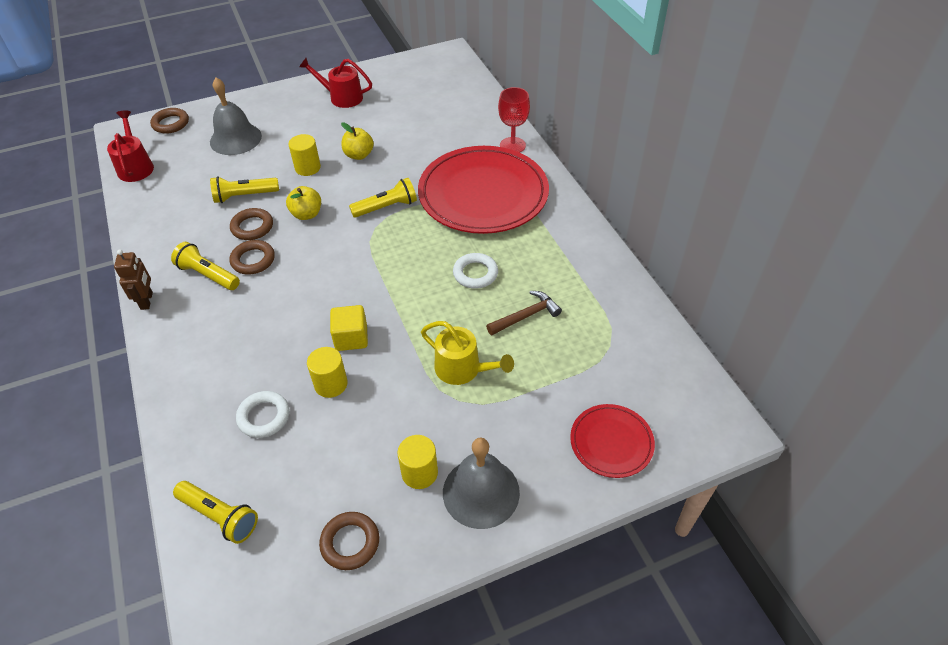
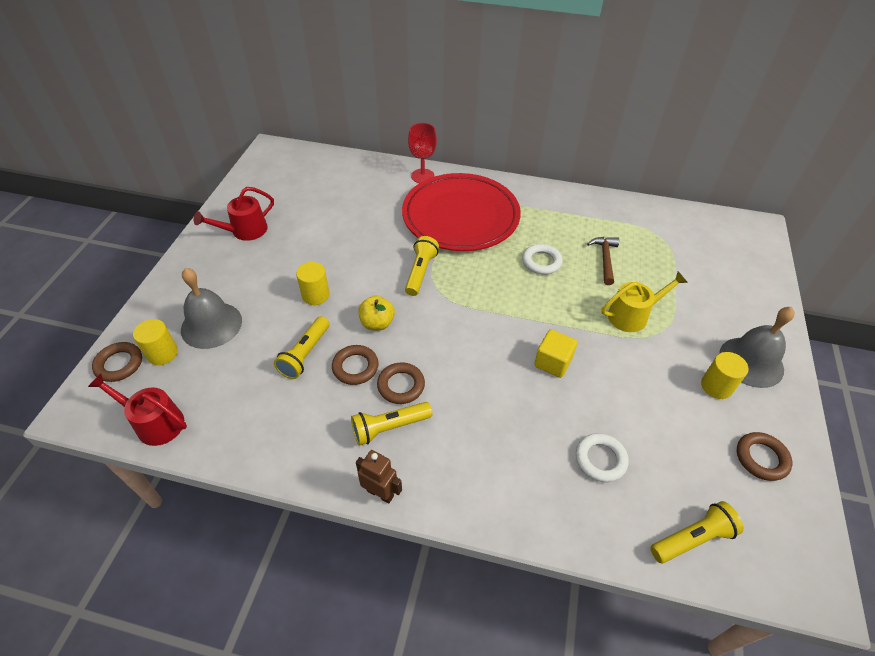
camera: 55 degrees left, 0 degrees up
yellow cylinder [307,347,348,398] -> yellow cylinder moved to [133,319,178,365]
yellow apple [341,122,374,160] -> none
red plate [570,404,655,478] -> none

